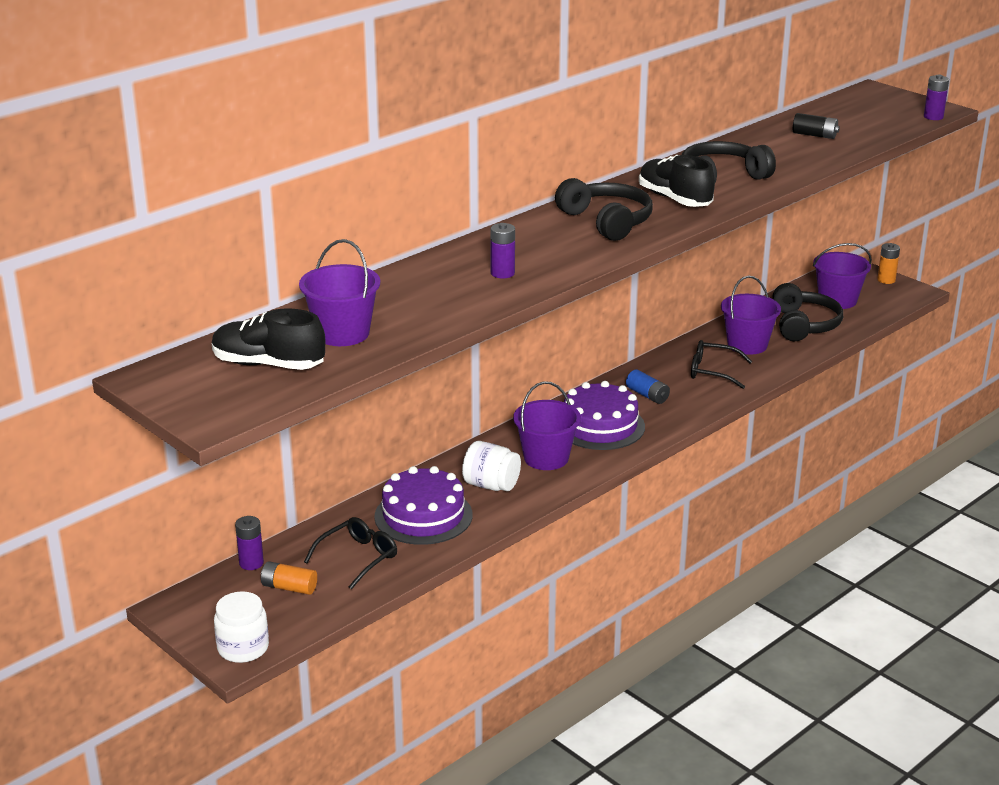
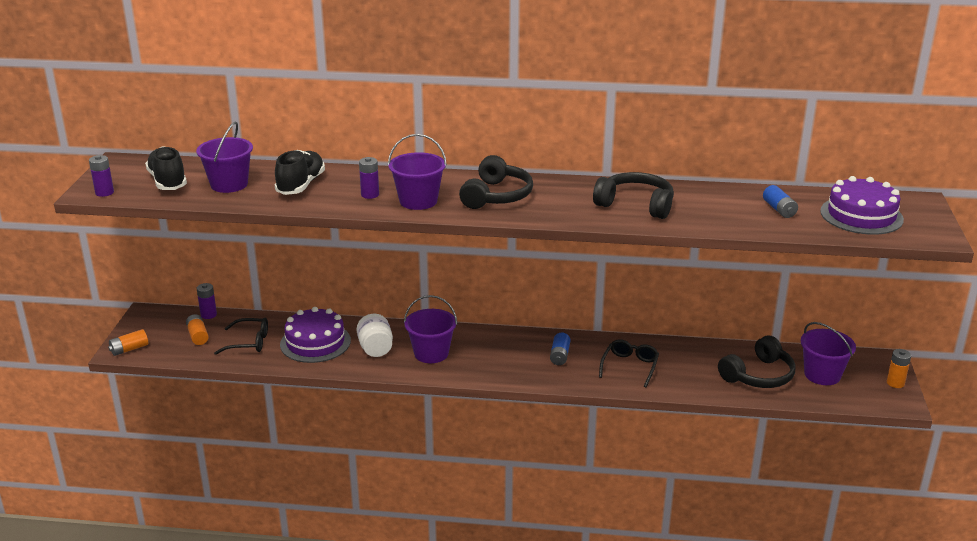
camera: 50 degrees right, 0 degrees up
white jar [214,591,269,663] -> orange battery [108,329,148,356]
purple cake [564,381,645,450] -> purple cake moved to [820,176,904,235]
black shoe [639,155,715,207] -> black shoe moved to [275,150,325,195]
black glasses [691,340,752,389] -> black glasses turned 45 degrees clockwise [599,339,659,387]
purple bucket [721,276,781,355] -> purple bucket moved to [388,134,447,210]
black battery [792,113,840,139] -> blue battery [763,185,798,218]
purple battery [924,75,949,120] -> purple battery moved to [89,155,114,197]

